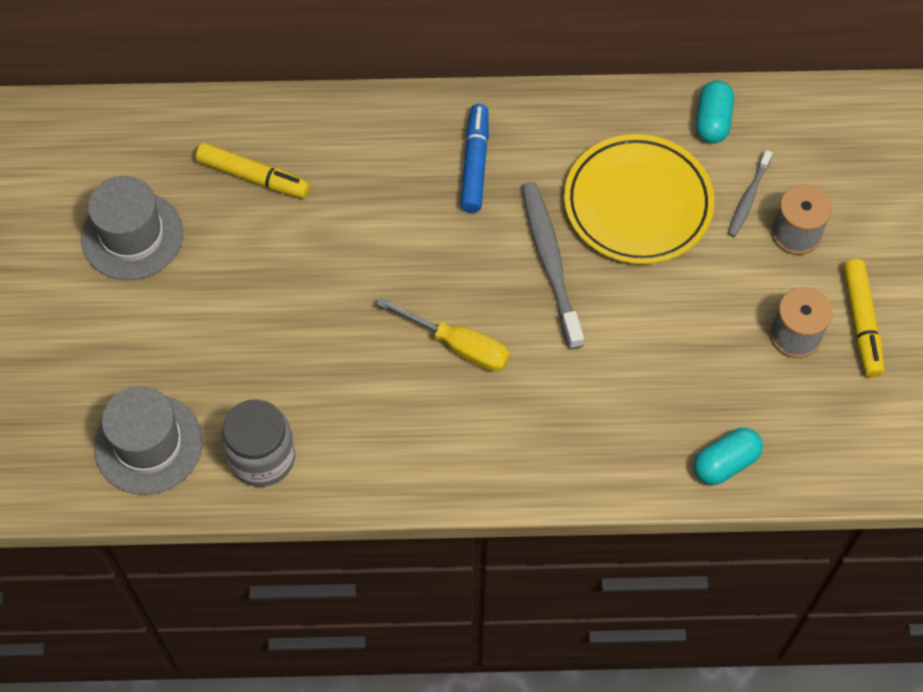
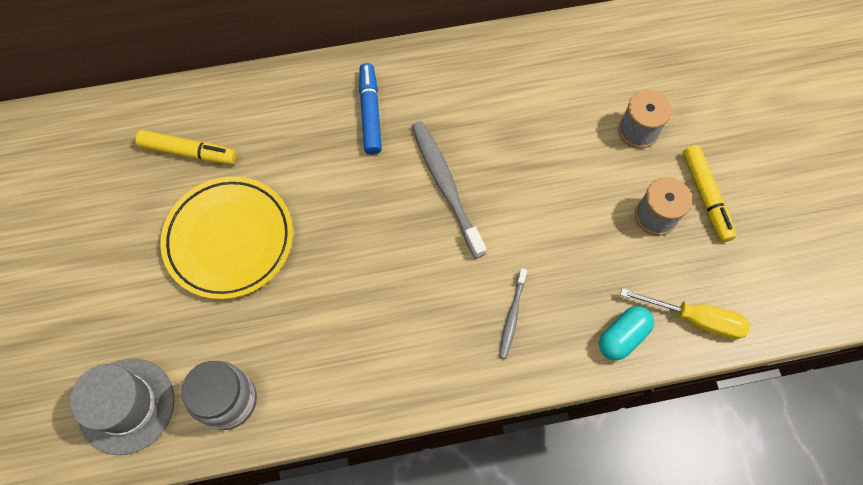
camera: 10 degrees left, 5 degrees up
grey hat [81,176,183,280] -> none
yellow screwdriver [376,297,510,372] -> yellow screwdriver moved to [620,288,750,339]
yellow plate [564,134,714,264] -> yellow plate moved to [160,176,293,299]
turquoise capsule [696,80,734,143] -> none
grey toothbrush [728,150,772,237] -> grey toothbrush moved to [499,268,527,359]

